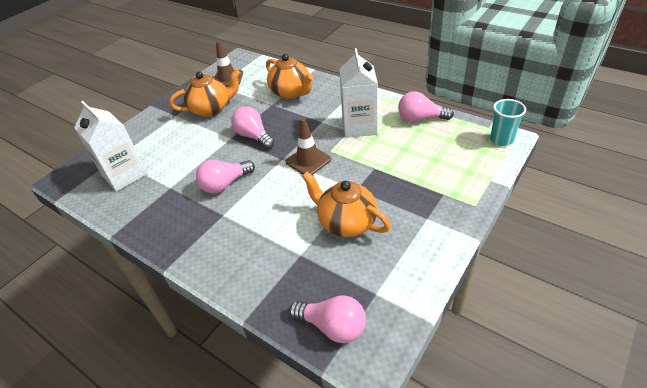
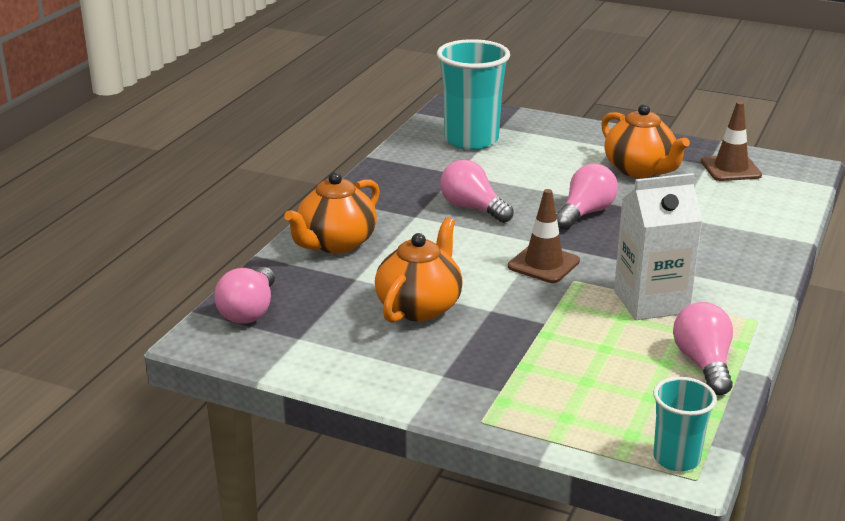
camera: 75 degrees right, 15 degrees down
white carton [74,101,147,192] -> turquoise cup [437,39,510,150]
orange teapot [266,54,313,99] -> orange teapot moved to [284,172,380,254]

